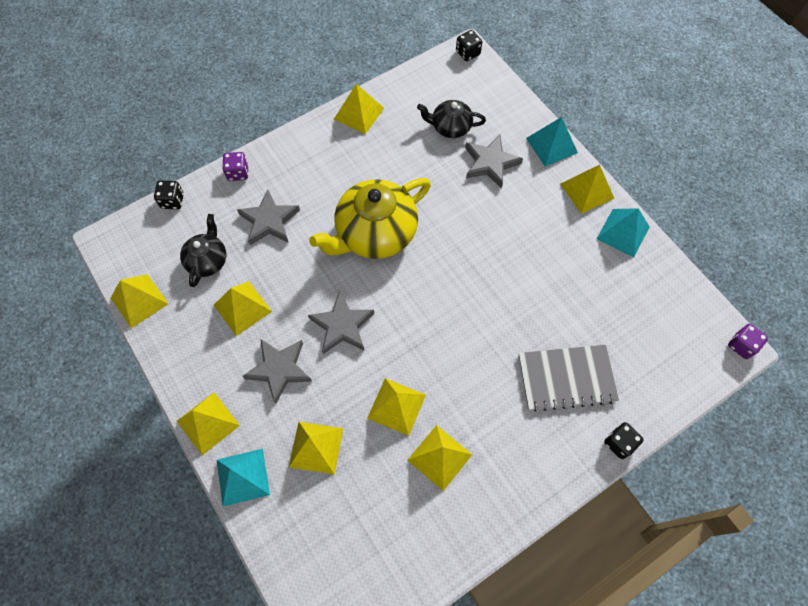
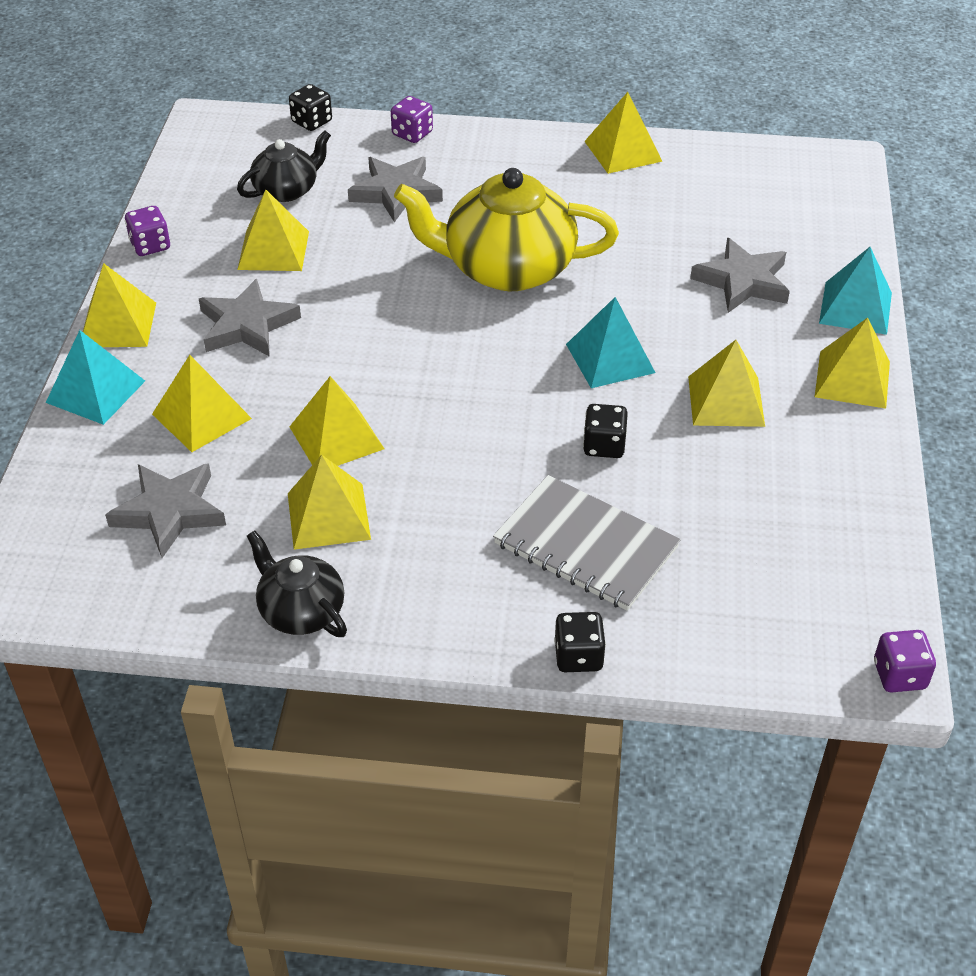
camera: 40 degrees right, 20 degrees down
yellow pyramid [111,274,168,329] -> yellow pyramid moved to [688,340,765,427]
grey star [308,291,374,354] -> grey star moved to [105,463,226,558]
black teapot [417,100,486,138] -> black teapot moved to [247,530,347,637]
black dice [456,30,482,61] -> black dice moved to [583,404,628,458]
turquoise pyramid [597,208,650,257] -> turquoise pyramid moved to [566,297,655,388]
none -> purple dice [125,206,170,256]

